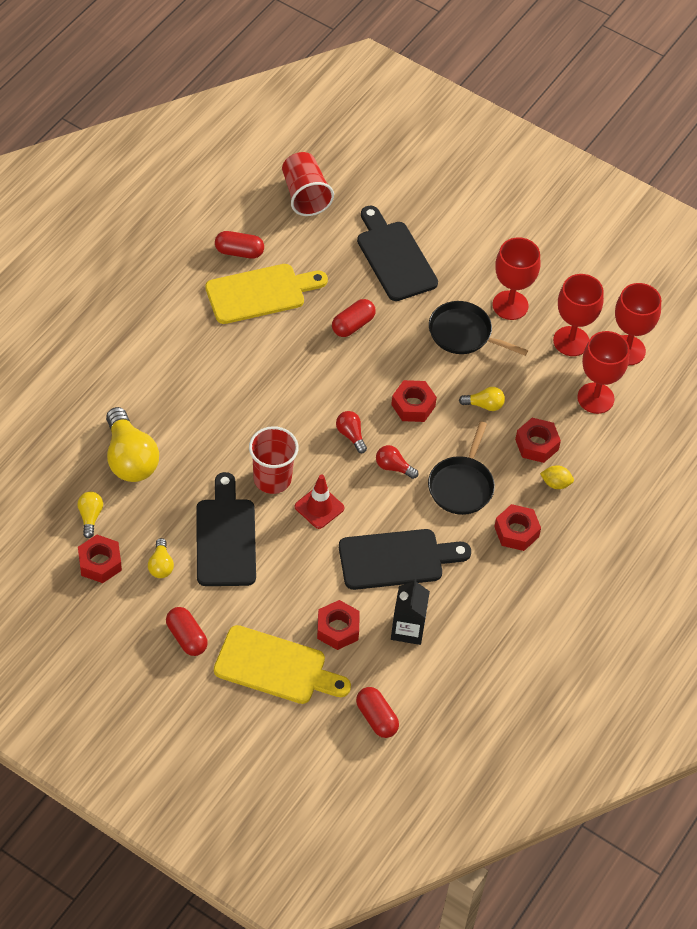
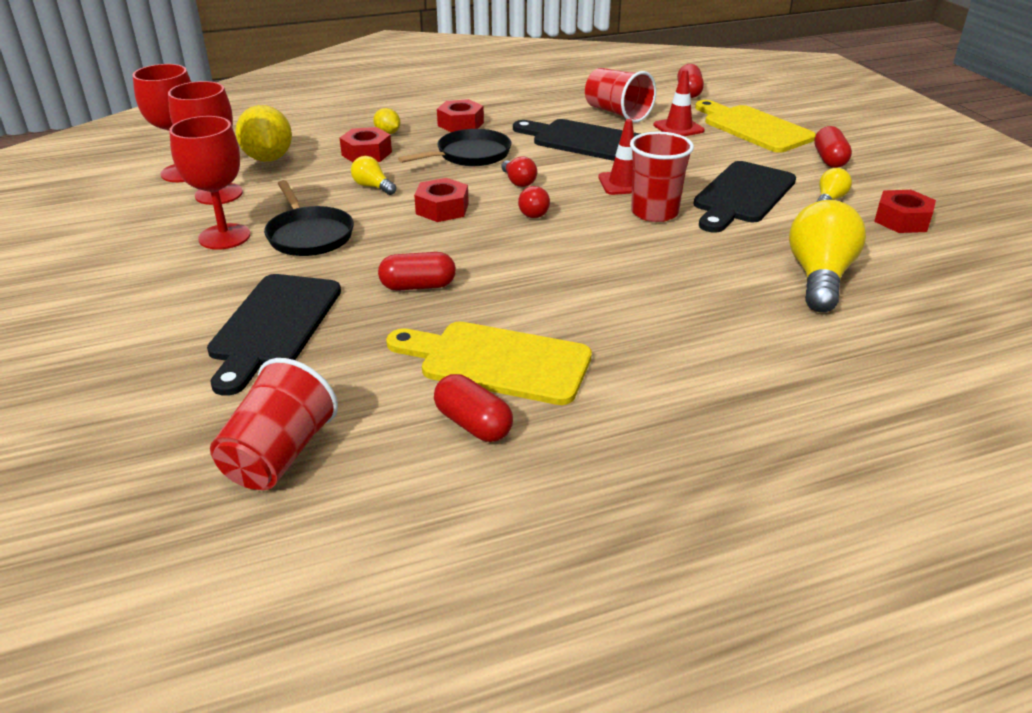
camera: 140 degrees left, 20 degrees down
yellow light bulb [77,491,103,538] -> none
red nut [317,600,360,650] -> red traffic cone [653,69,705,136]
black carton [391,579,430,645] -> red cup [585,68,656,123]
red goblet [577,331,629,414] -> yellow lemon [235,105,292,162]

